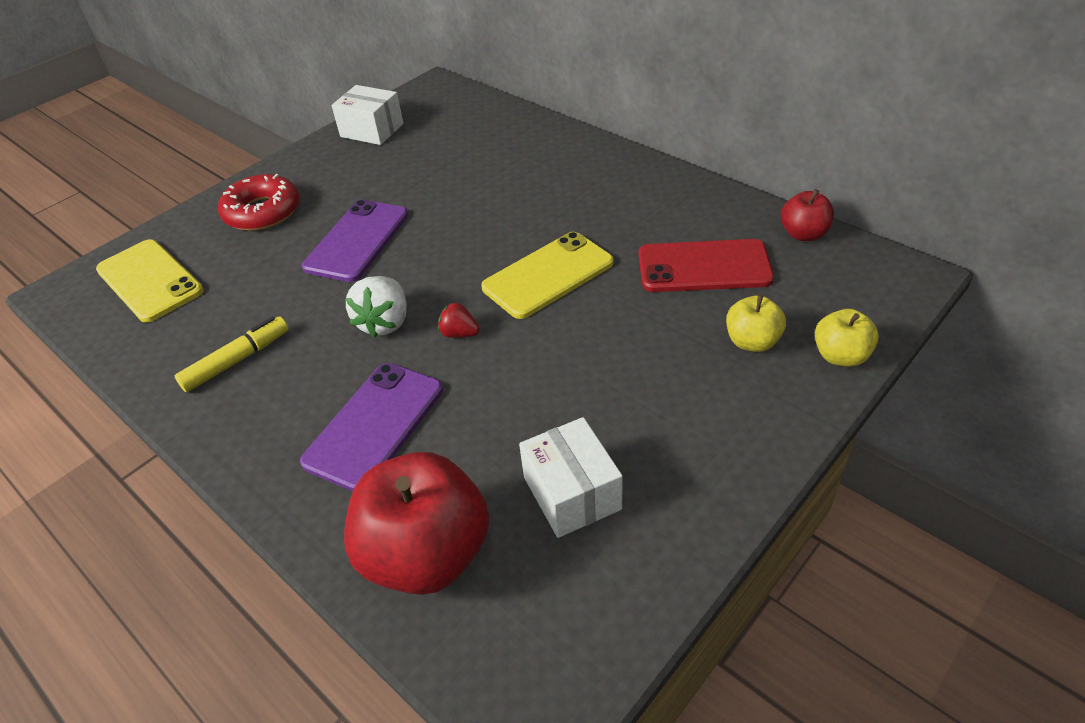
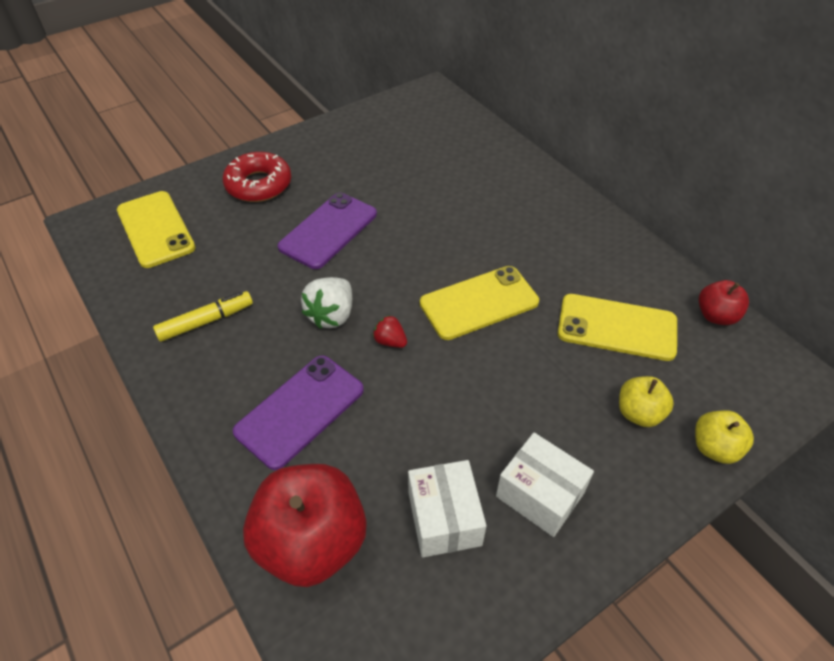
camera: 10 degrees right, 5 degrees up
white box [332,85,403,145] -> white box moved to [496,433,594,537]
red phone [639,239,774,292] -> yellow phone [558,294,677,361]

